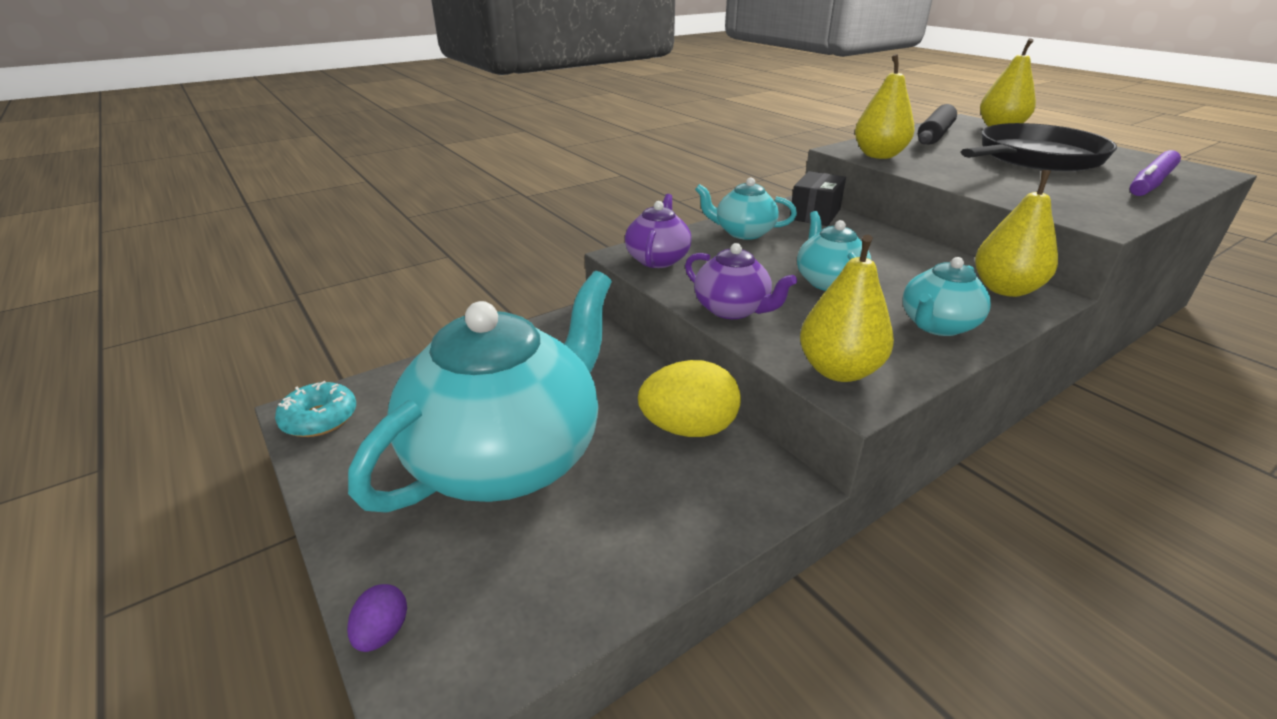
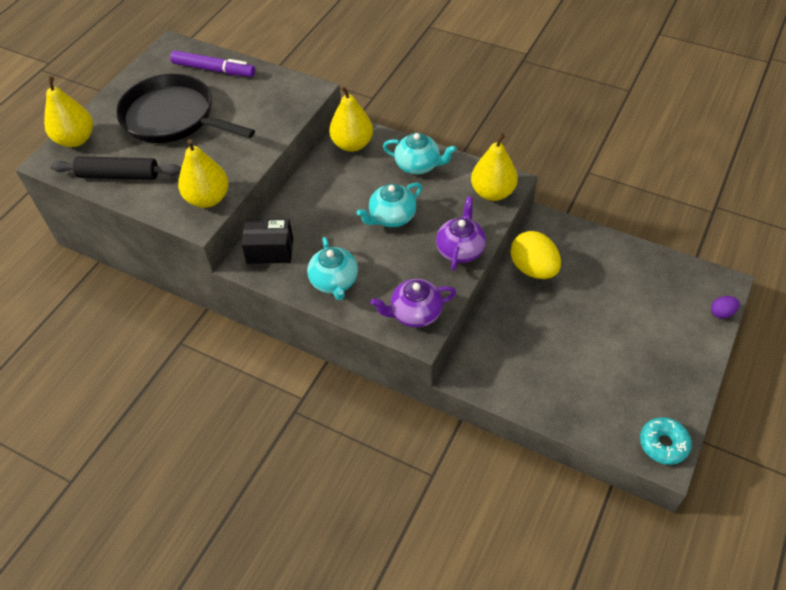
camera: 115 degrees left, 20 degrees up
turquoise teapot [348,271,612,513] -> none

